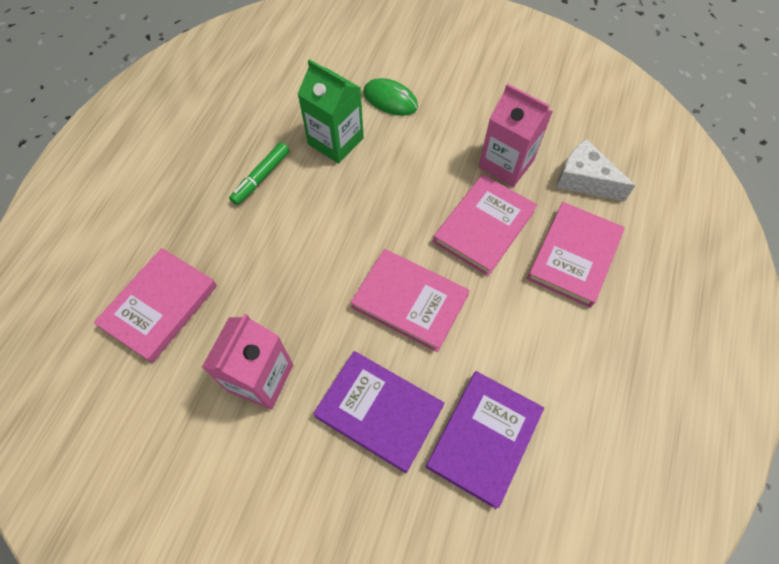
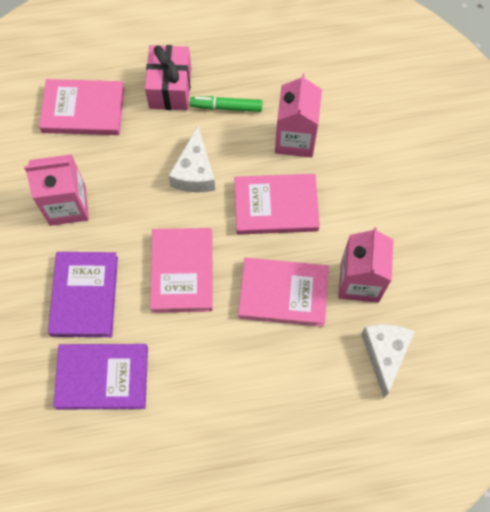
camera: 60 degrees right, 5 degrees up
green carton [298,59,364,164] -> pink carton [275,73,322,158]
green mouse [363,78,418,116] -> none
pink book [527,202,625,308] -> pink book moved to [234,174,320,235]
none -> pink gift [145,45,191,110]
none -> white cheese [168,126,215,193]

